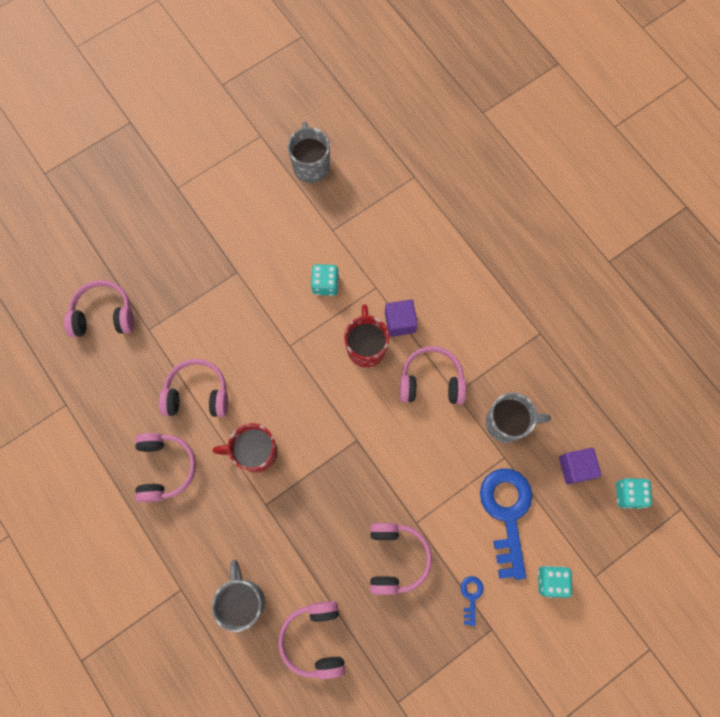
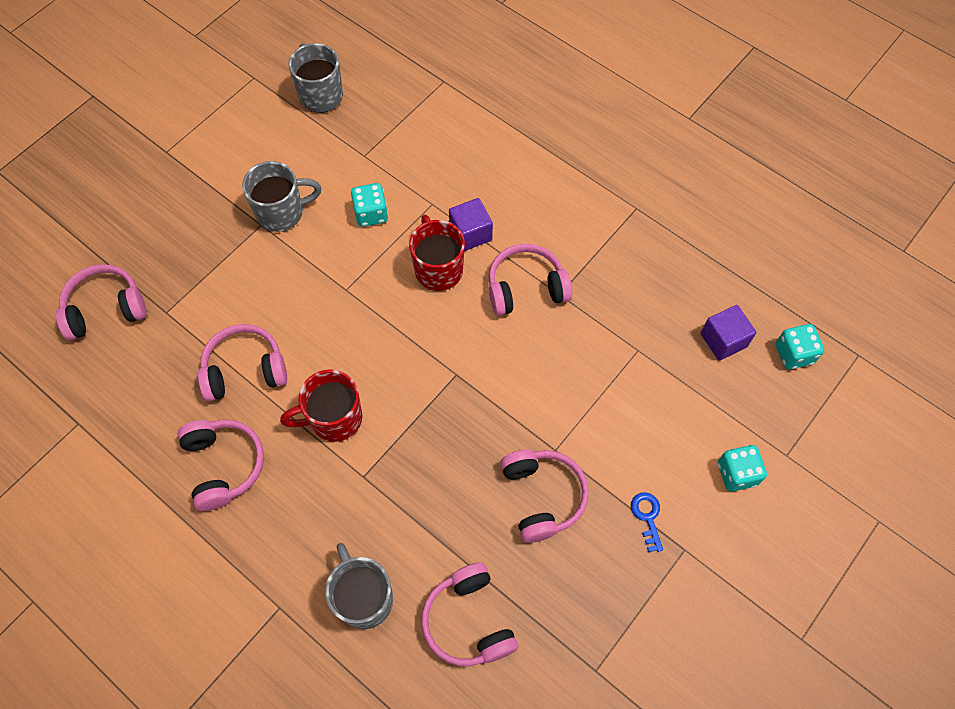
camera: 15 degrees left, 10 degrees down
blue key [480,468,533,580] -> none
grey mug [486,393,551,443] -> grey mug moved to [242,161,321,232]

